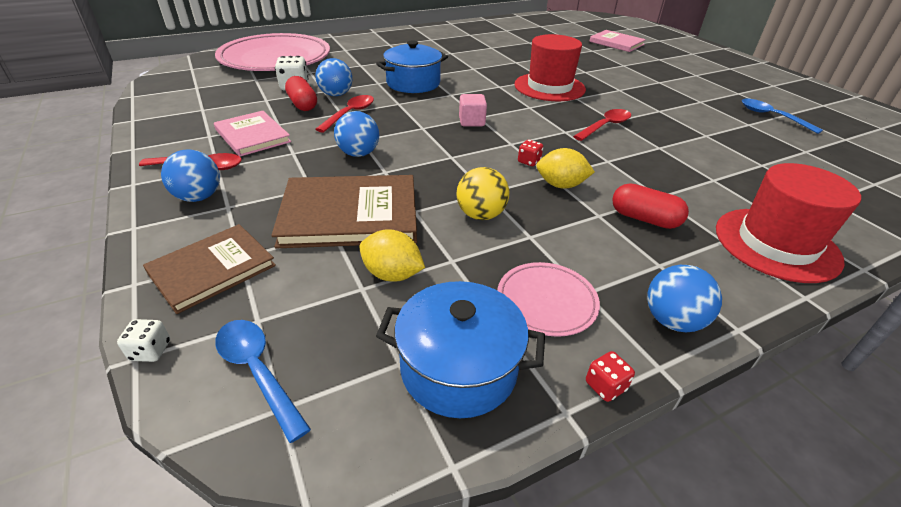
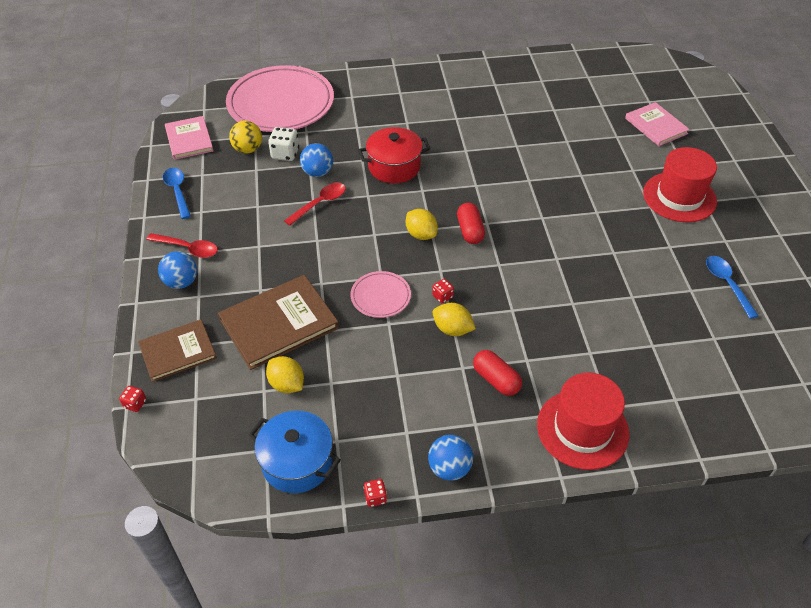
camera: 20 degrees right, 10 degrees up
white dice [117,319,170,362] -> red dice [119,386,146,412]
pink book [214,111,291,157] -> pink book moved to [165,116,214,160]
blue spoon [215,320,311,443] -> blue spoon moved to [163,168,191,219]
brown book [271,175,417,248] -> brown book turned 45 degrees counterclockwise [218,275,339,370]
red capsule [285,76,317,111] -> red capsule moved to [457,203,485,244]
blue ball [334,111,379,157] -> none
blue pot [376,40,448,93] -> red pot [358,127,431,183]
yellow ball [456,167,509,220] -> yellow ball moved to [229,121,262,154]
pink cube [459,94,487,126] -> yellow lemon [406,209,438,240]
pink plate [497,262,600,337] -> pink plate moved to [350,271,411,318]
red hat [514,34,586,101] -> red hat moved to [643,147,717,222]
red spoon [573,109,631,141] -> none

